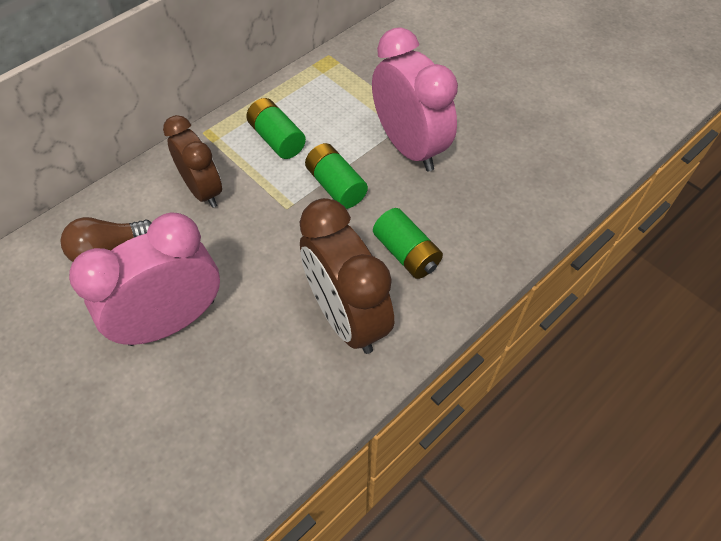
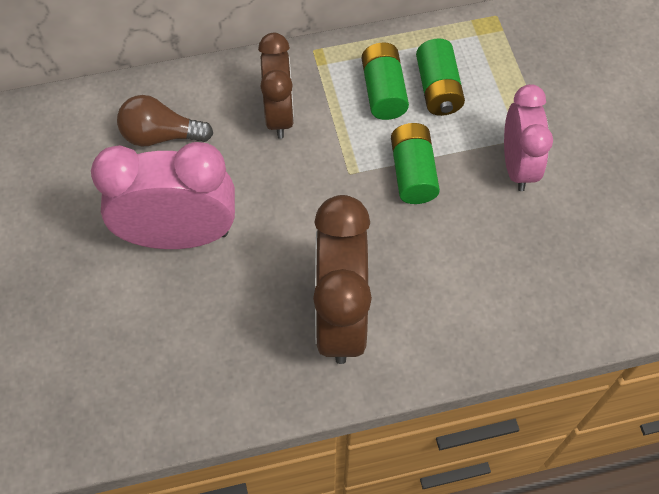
camera: 30 degrees right, 5 degrees up
pink clock [372,27,458,172] -> pink clock [504,84,553,191], size x0.66
green battery [373,208,443,279] -> green battery moved to [416,38,465,116]

